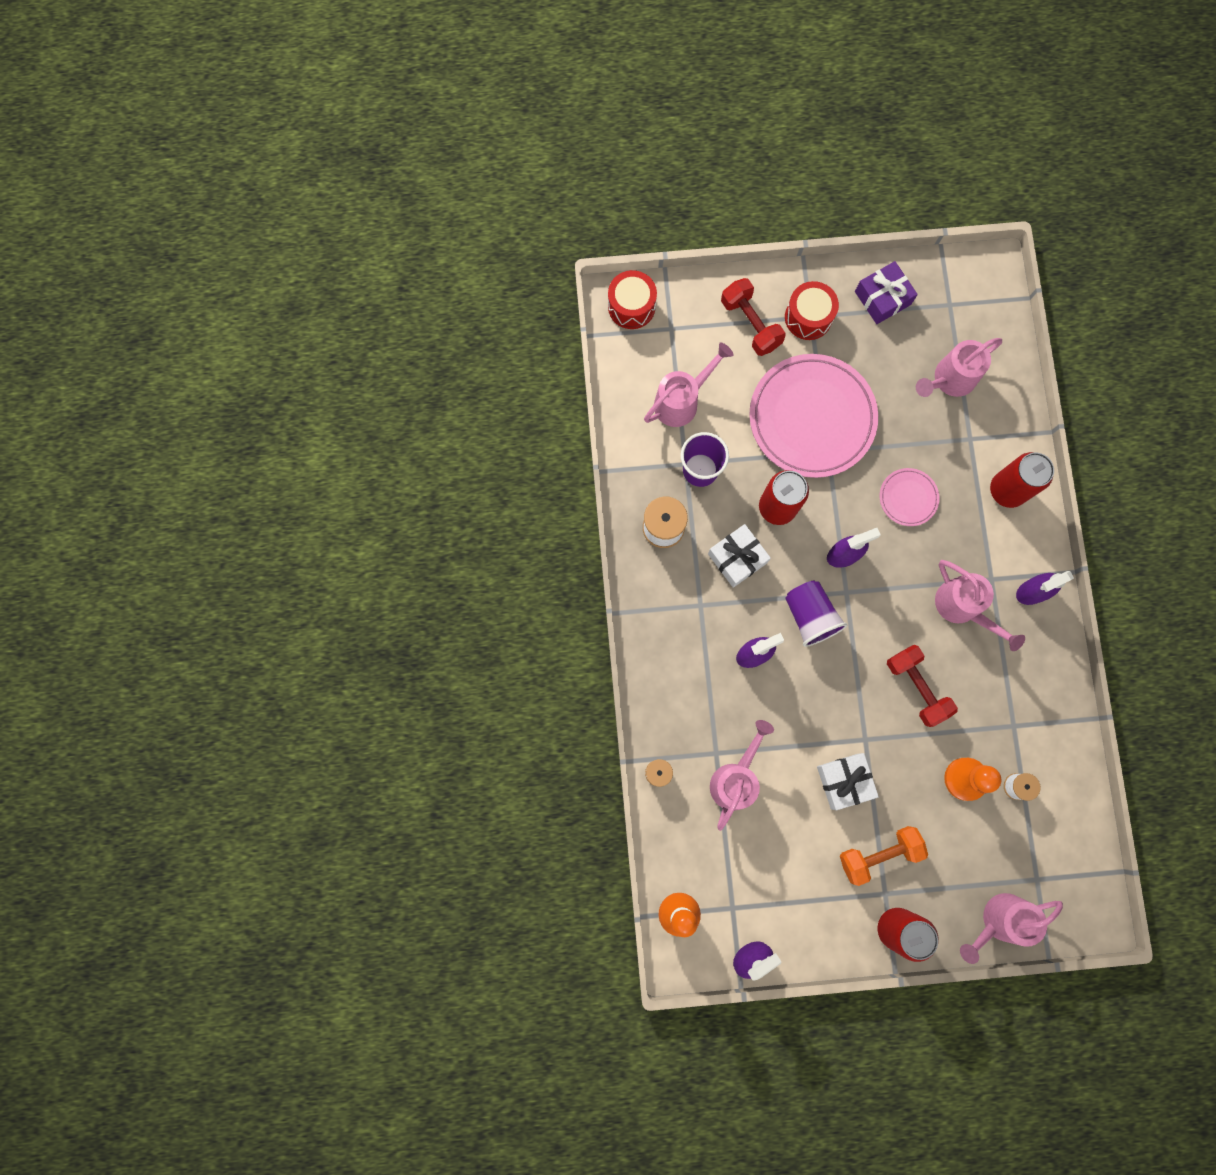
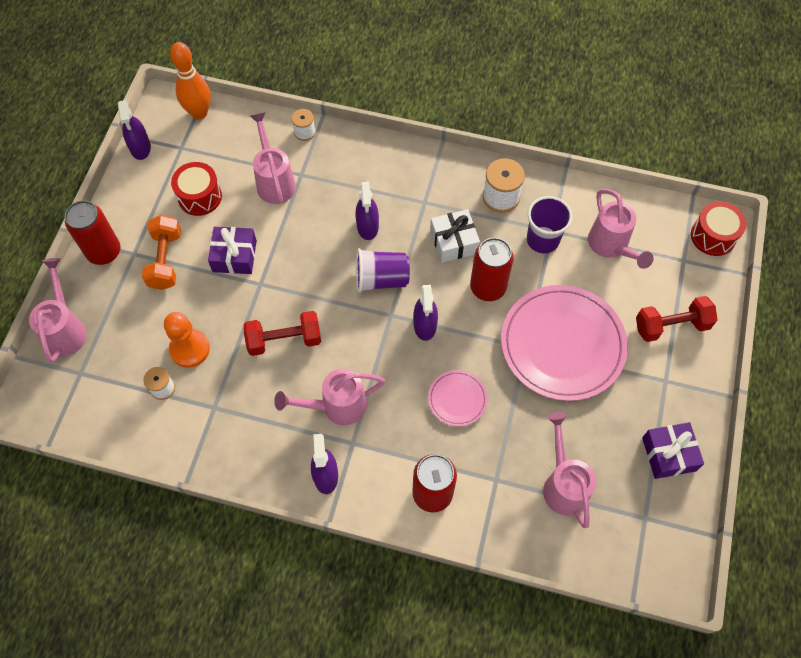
camera: 110 degrees right, 15 degrees down
pink watering can [710,720,774,831] -> pink watering can turned 150 degrees counterclockwise [250,112,296,204]
red drum [785,281,839,340] -> red drum moved to [171,162,222,216]
white gift [817,753,879,810] -> purple gift [208,227,257,274]

